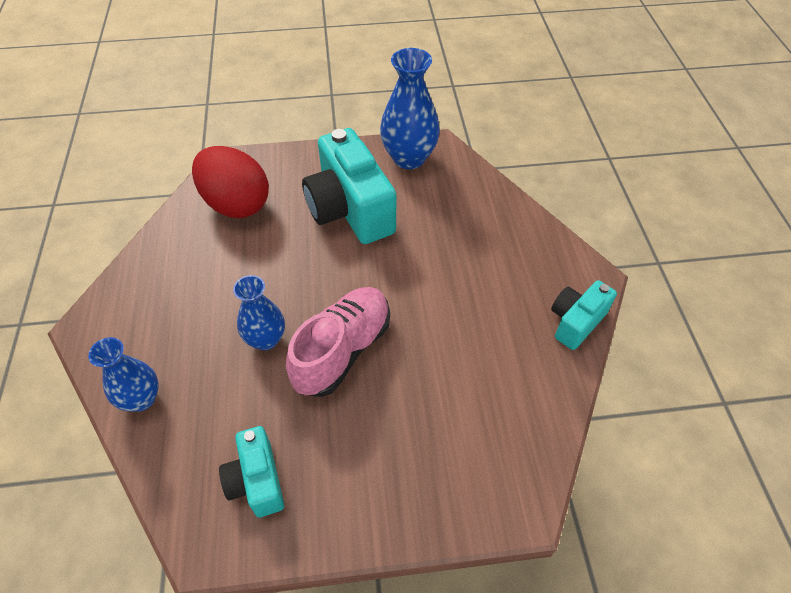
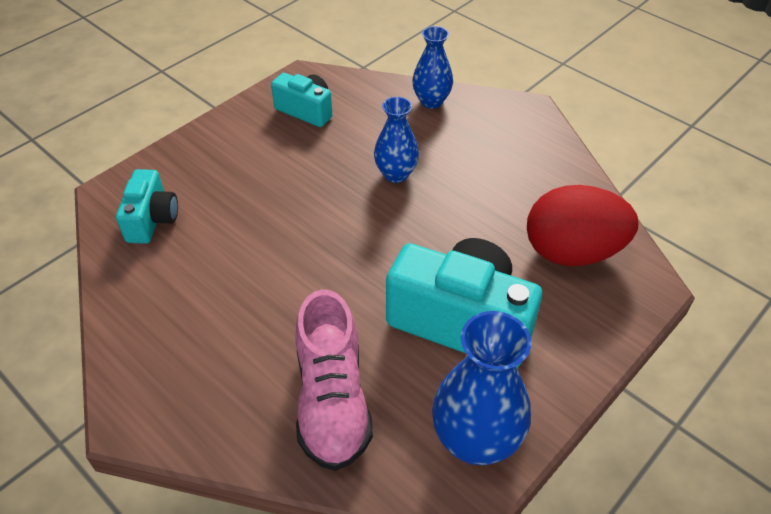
camera: 140 degrees right, 5 degrees down
pink shoe [286,287,390,397] -> pink shoe moved to [295,289,373,471]
turquoise camera [551,280,617,350] -> turquoise camera moved to [116,169,178,244]

